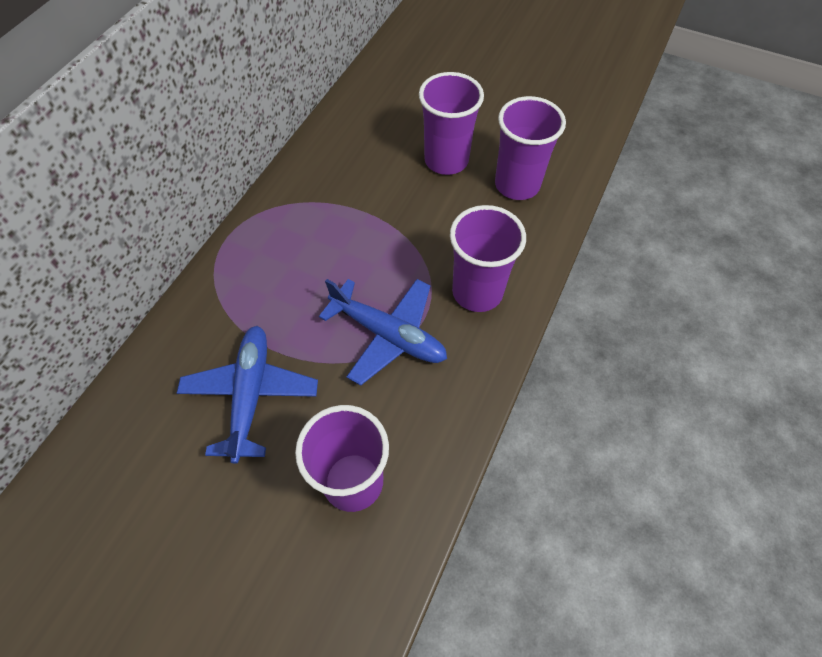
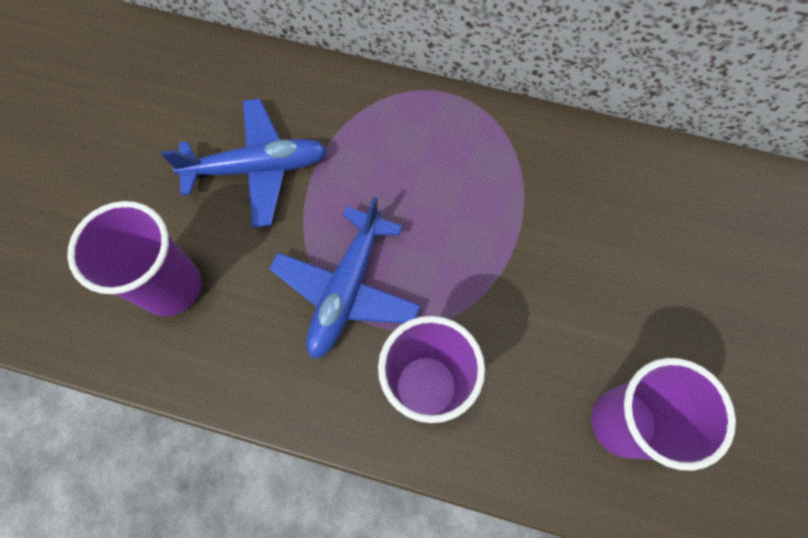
camera: 80 degrees right, 10 degrees up
purple cup [419,72,484,175] -> none

